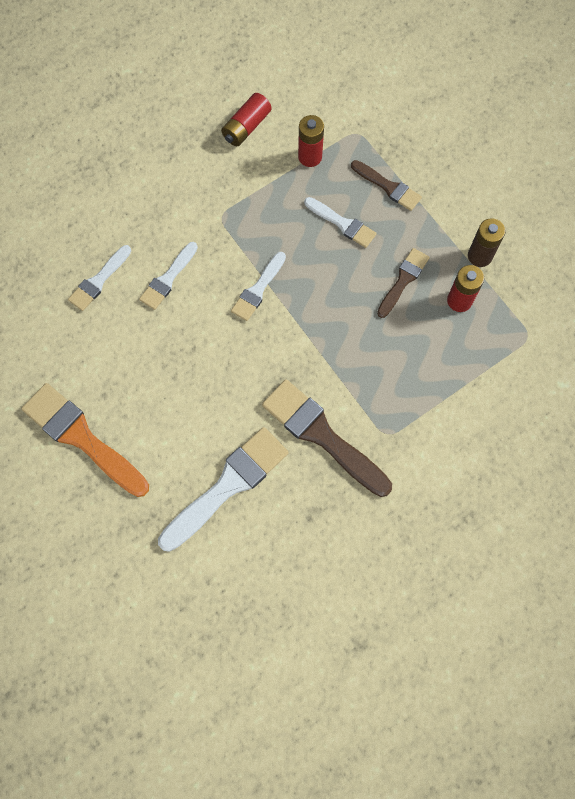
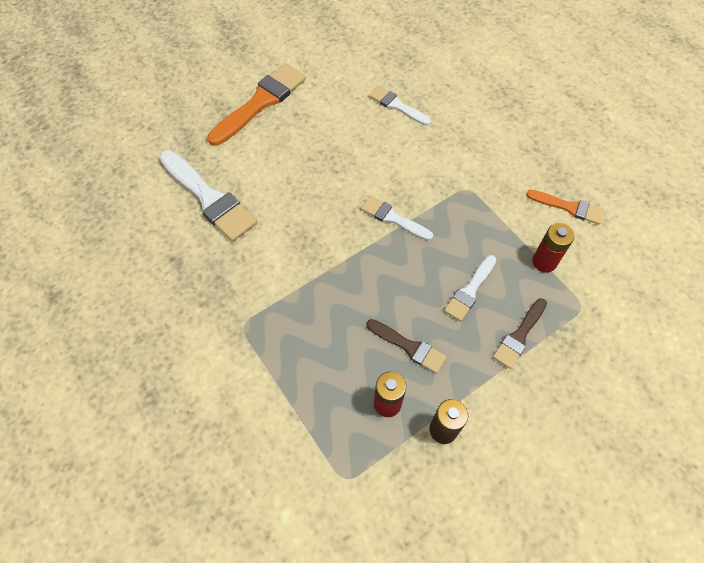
camera: 90 degrees right, 10 degrees down
white brush [139,242,198,310] -> none
red battery [221,93,272,146] -> orange brush [526,190,604,225]
brown brush [262,379,392,497] -> none

